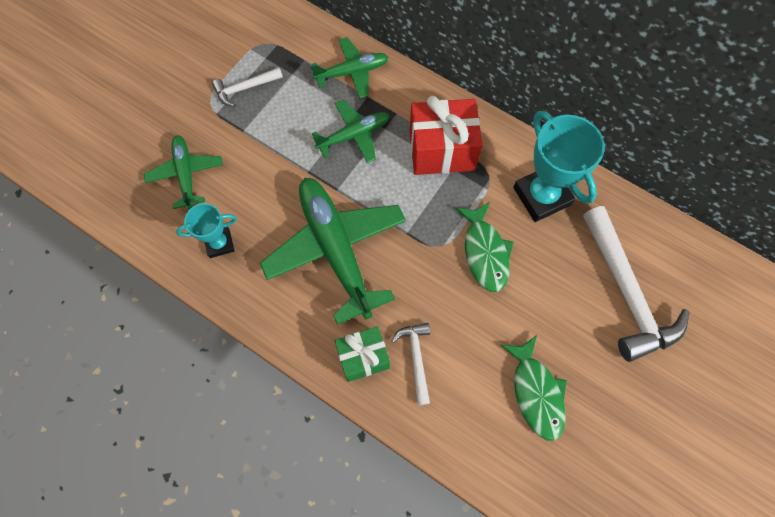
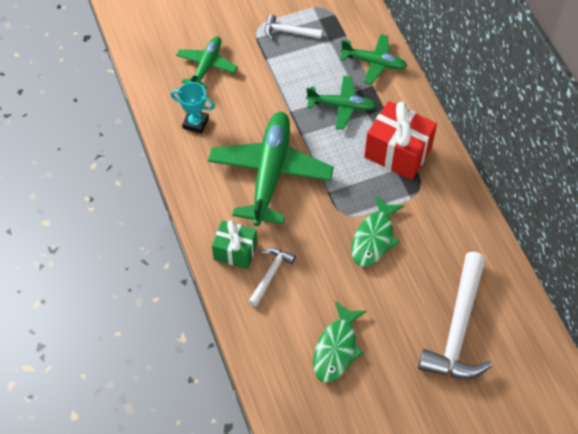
camera: 35 degrees right, 10 degrees down
turquoise trophy [513,111,605,222] -> none

